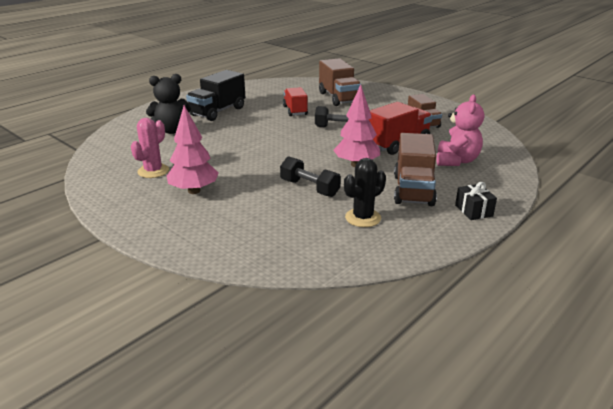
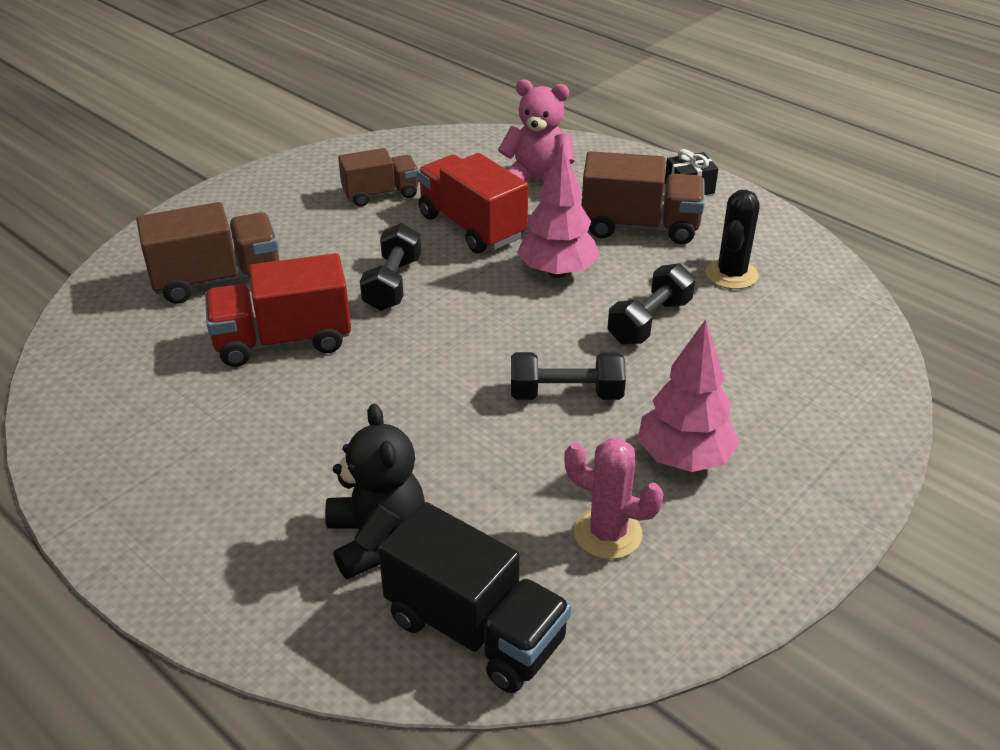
camera: 90 degrees left, 10 degrees up
black truck [186,70,245,121] -> black truck moved to [378,502,571,693]
red truck [283,87,308,116] -> red truck [205,253,351,367], size x1.53
black cactus [344,158,386,227] -> black cactus turned 60 degrees clockwise [705,190,760,289]
none -> black dumbbell [511,352,626,400]

